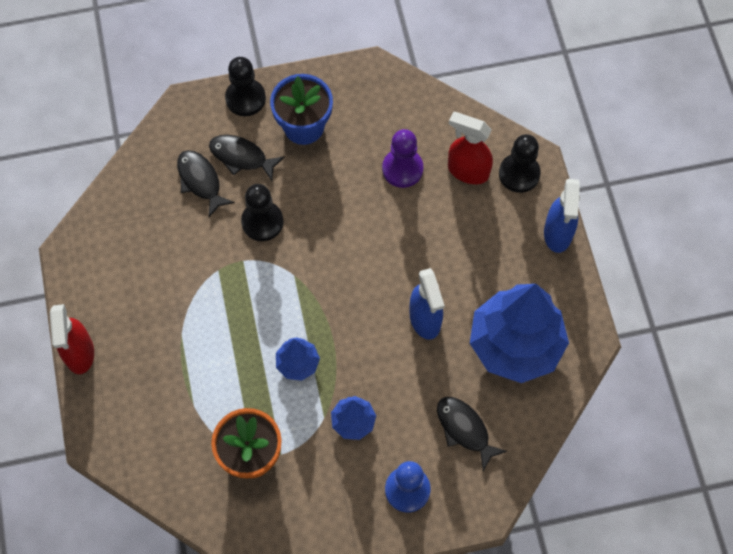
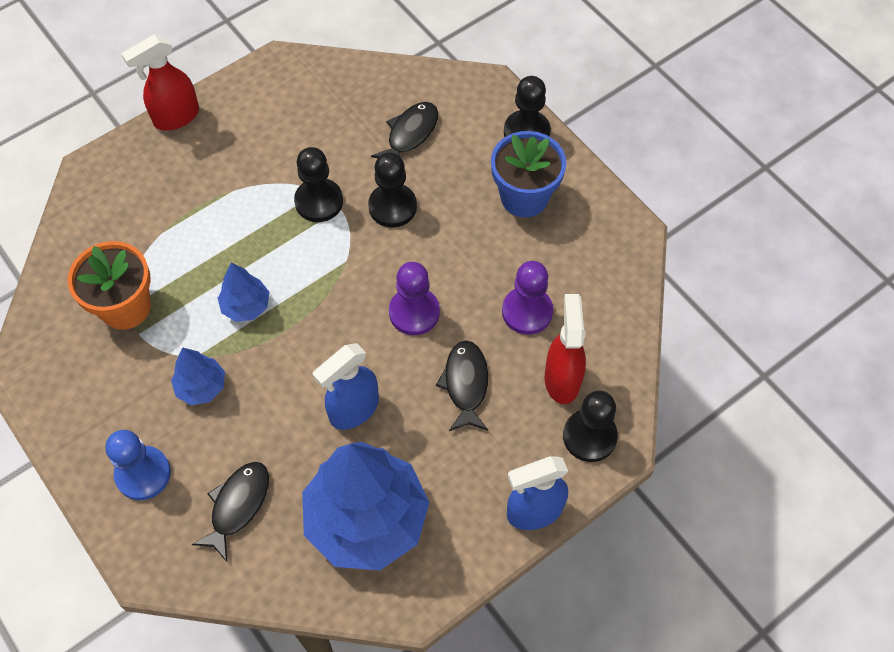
camera: 65 degrees right, 5 degrees down
black fish [209,135,285,181] -> black fish moved to [436,340,488,431]
none -> black pawn [294,147,343,222]
none -> purple pawn [389,262,440,335]

